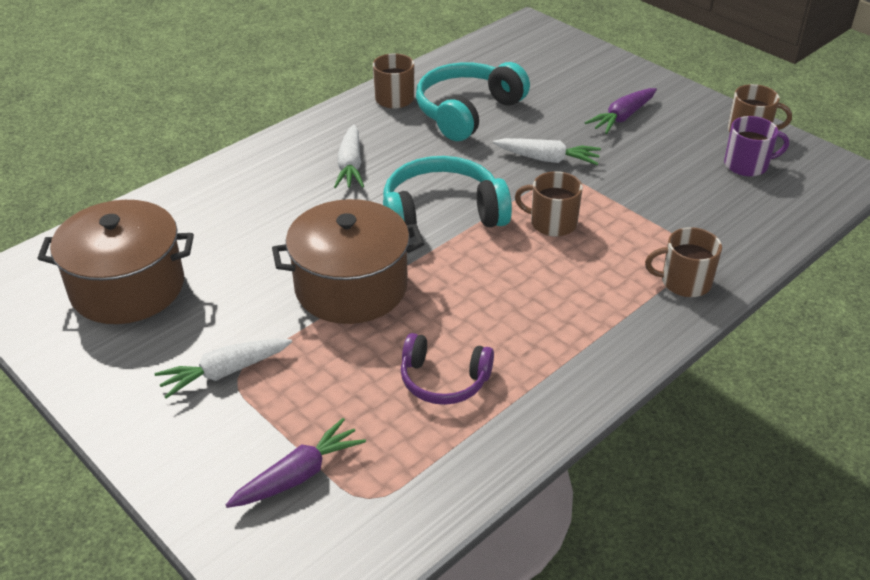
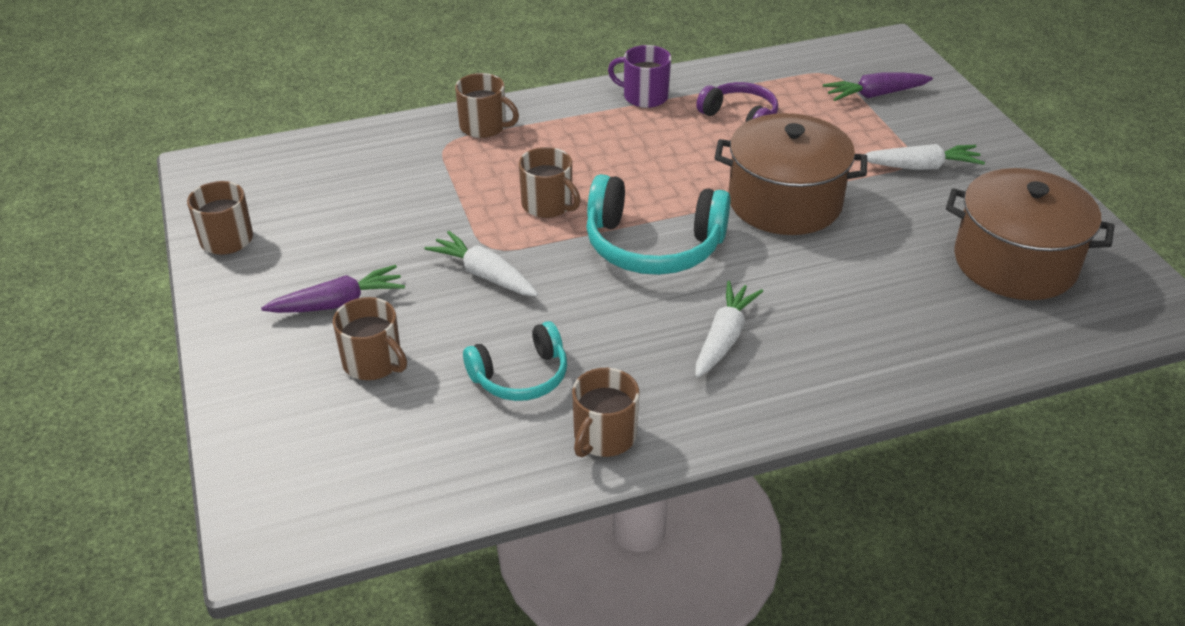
camera: 155 degrees left, 0 degrees up
turquoise headphones [416,62,530,141] -> turquoise headphones [463,321,567,401], size x0.61
purple mug [724,116,789,177] -> purple mug moved to [608,45,671,108]
none -> brown mug [333,297,407,380]

